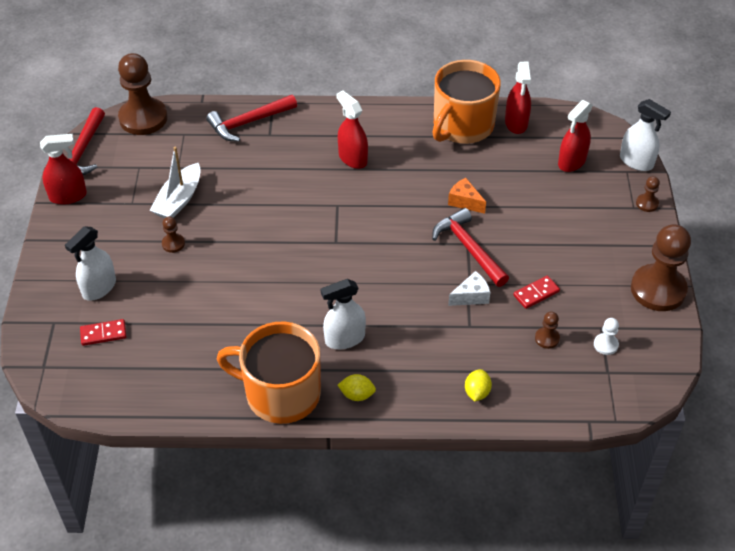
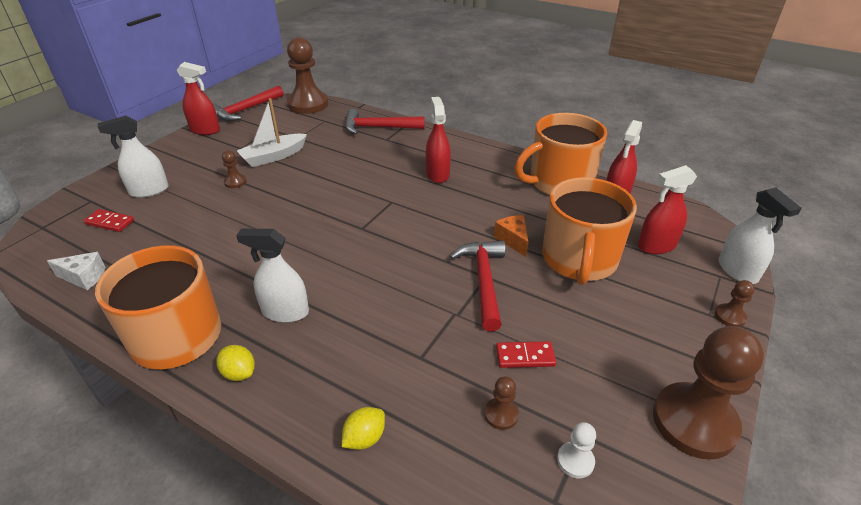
camera: 30 degrees right, 10 degrees down
white cheese [448,271,490,306] -> white cheese moved to [47,252,106,290]
none -> orange mug [542,177,637,285]

